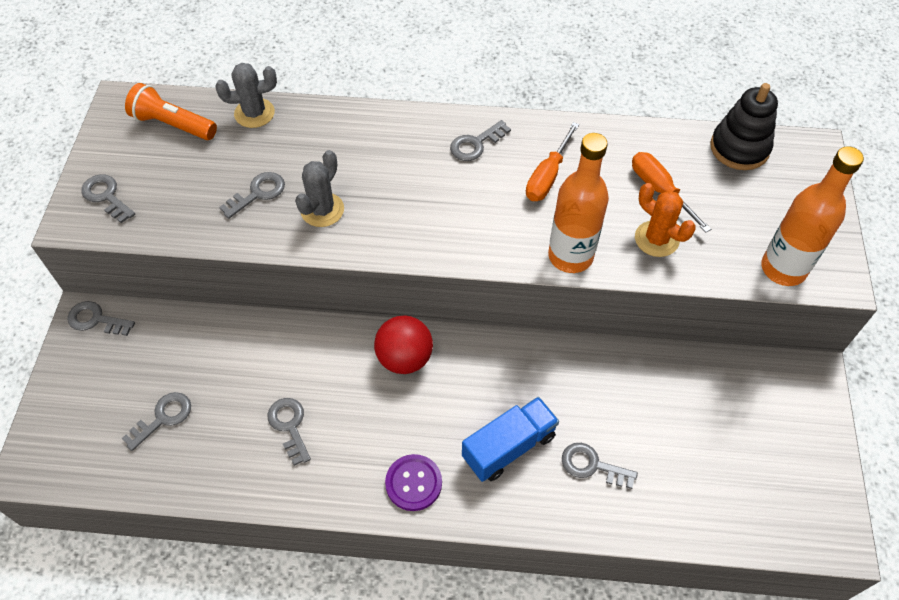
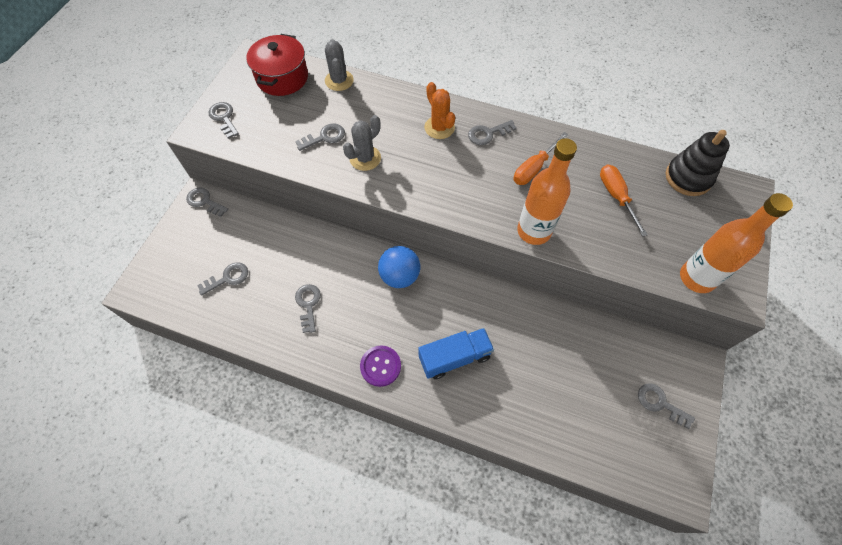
camera: 15 degrees right, 5 degrees up
orange flashlight [125,83,217,140] -> red pot [246,34,308,96]
grey cactus [215,63,277,128] -> grey cactus turned 75 degrees clockwise [325,39,354,91]
red ball [374,316,433,374] -> blue ball [378,246,420,288]
grey key [562,443,638,489] -> grey key moved to [638,383,695,429]
orange cactus [635,183,696,257] -> orange cactus moved to [424,82,455,139]

